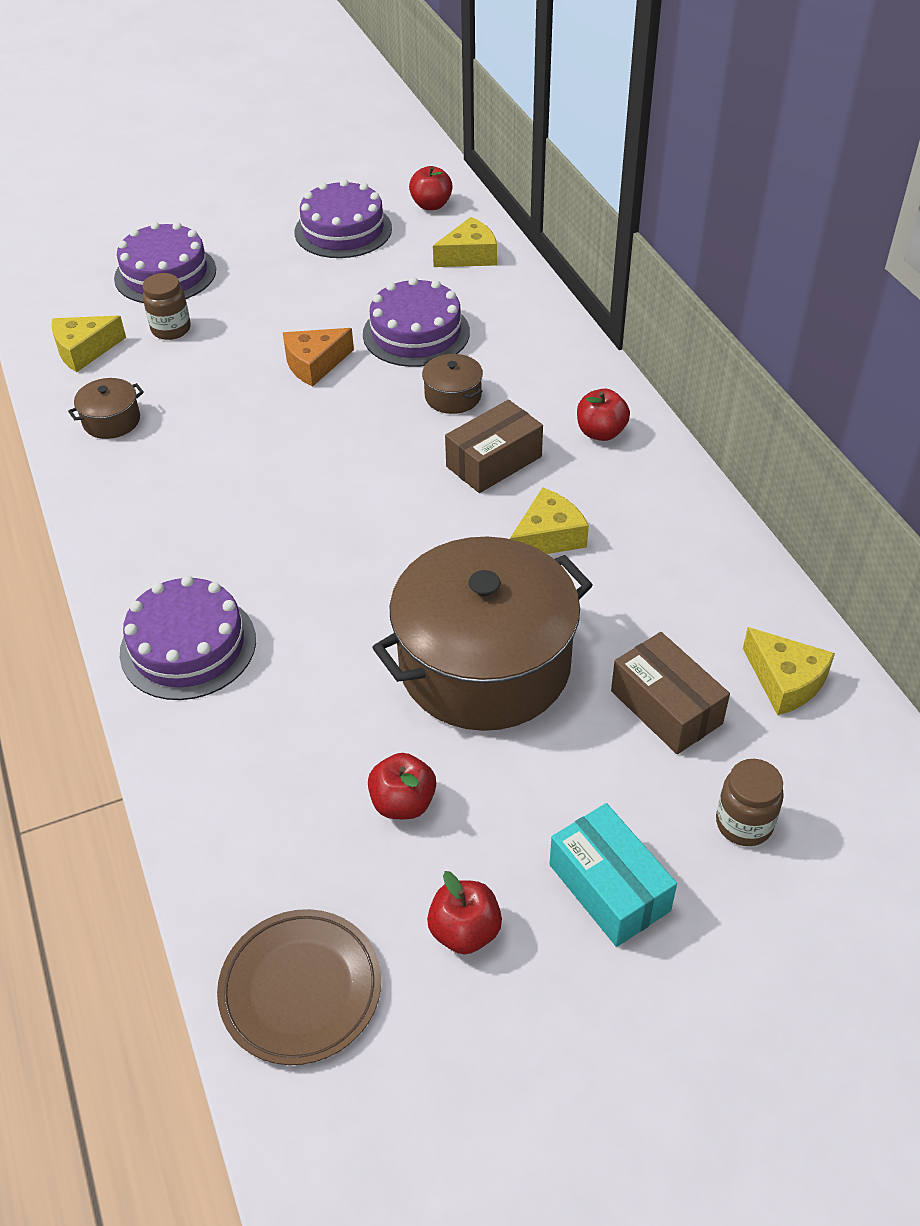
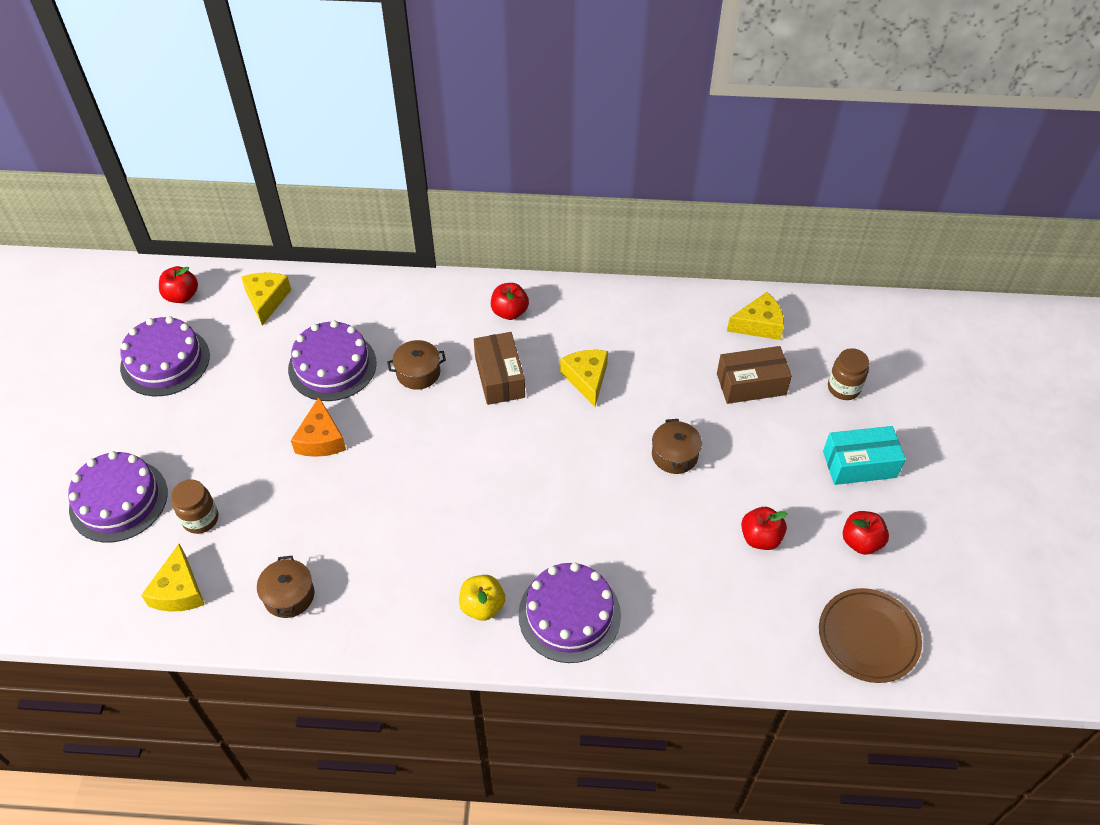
camera: 65 degrees left, 5 degrees up
brown pot [372,536,593,731] -> brown pot [652,419,702,474], size x0.40
none -> yellow apple [459,575,505,621]

